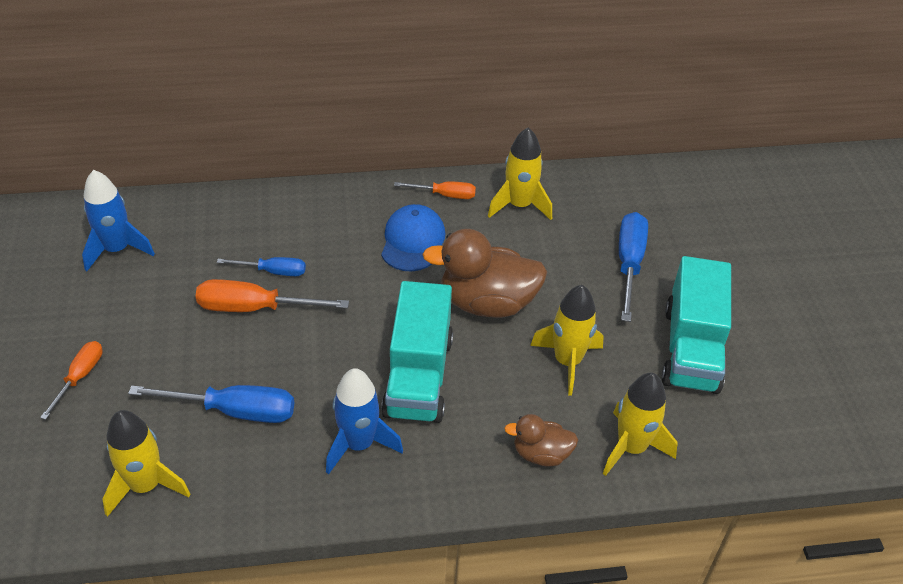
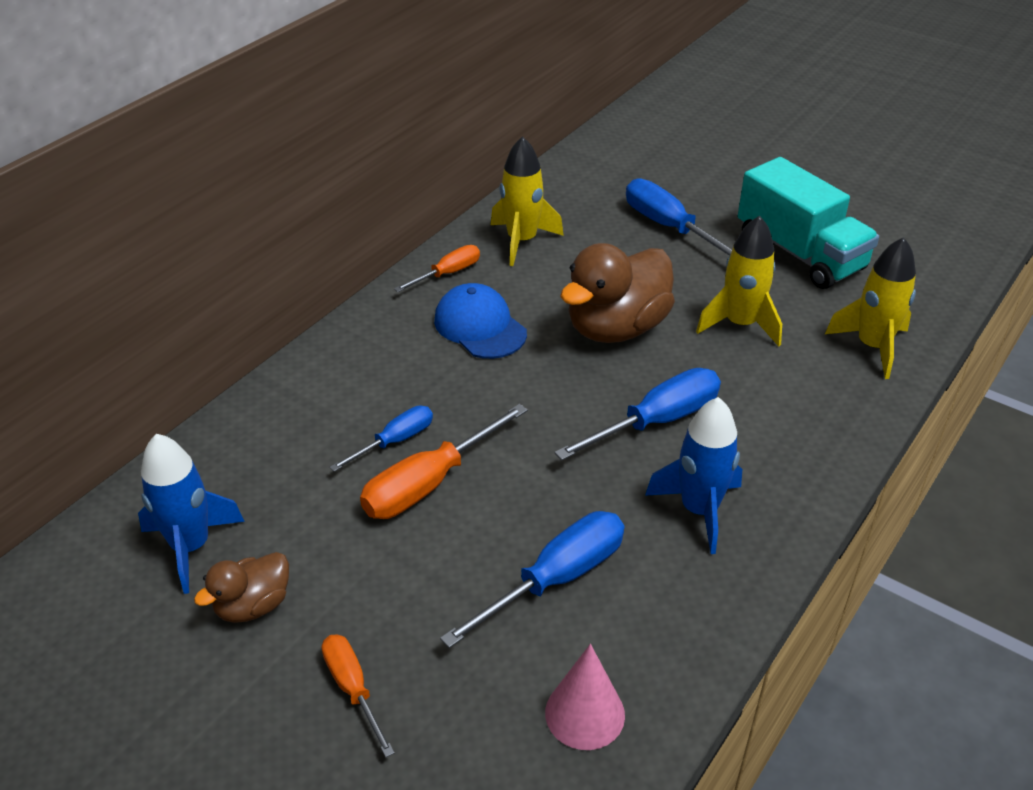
camera: 45 degrees left, 5 degrees down
yellow rocket [102,410,190,517] -> pink cone [545,644,625,750]
turquoise truck [381,281,453,423] -> blue screwdriver [554,368,721,460]
brown duck [504,414,578,467] -> brown duck moved to [194,552,289,623]

